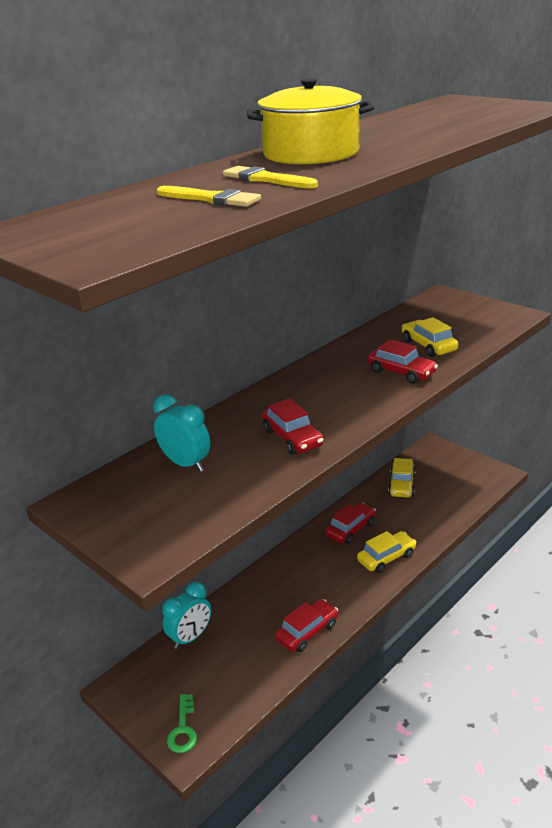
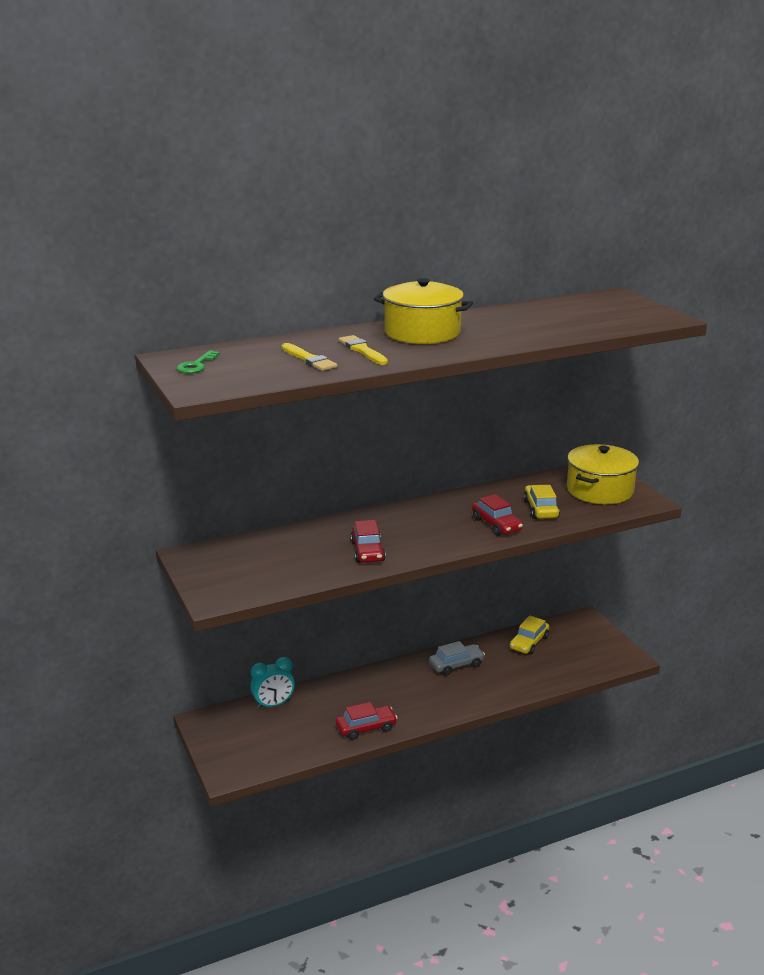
camera: 20 degrees right, 5 degrees down
turquoise clock [153,394,210,472] -> none
green key [167,694,197,753] -> green key moved to [176,350,220,374]
red car [325,503,376,544] -> grey car [429,641,485,676]
yellow car [357,531,416,573] -> none
none -> yellow pot [567,444,639,504]

